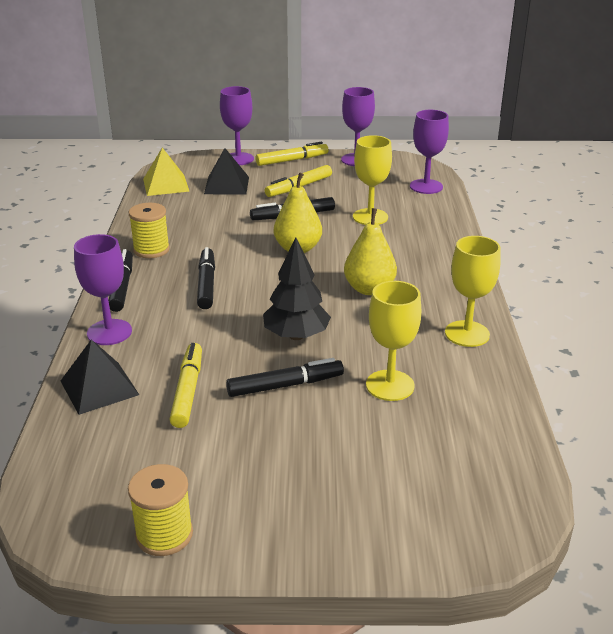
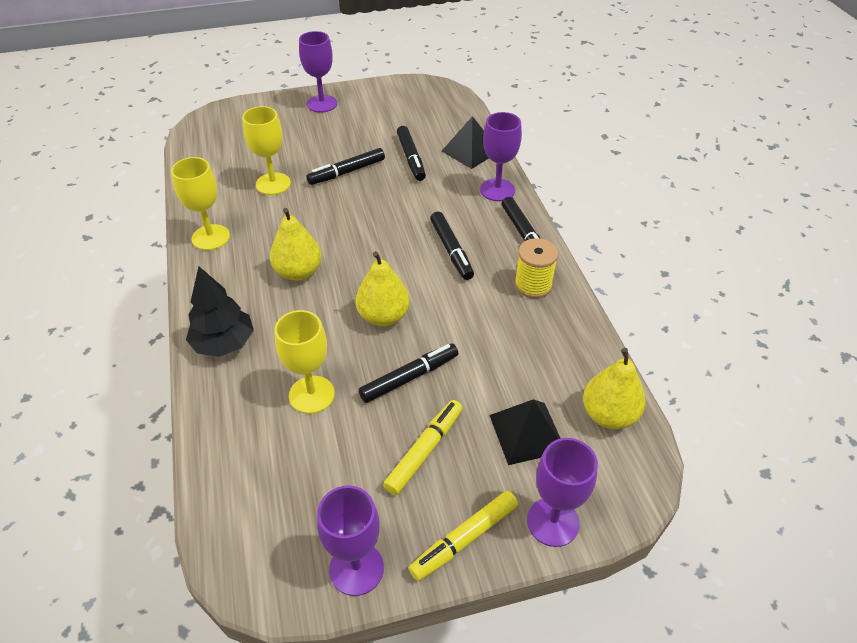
camera: 165 degrees right, 15 degrees up
yellow spool [128,464,193,556] -> none
yellow pyramid [143,148,190,196] -> yellow pear [583,348,646,429]
yellow marker [169,343,202,428] -> black marker [397,126,426,181]
black tree [263,237,331,340] -> black tree moved to [186,266,254,357]
purple goblet [410,110,449,194] -> purple goblet moved to [299,31,337,113]

